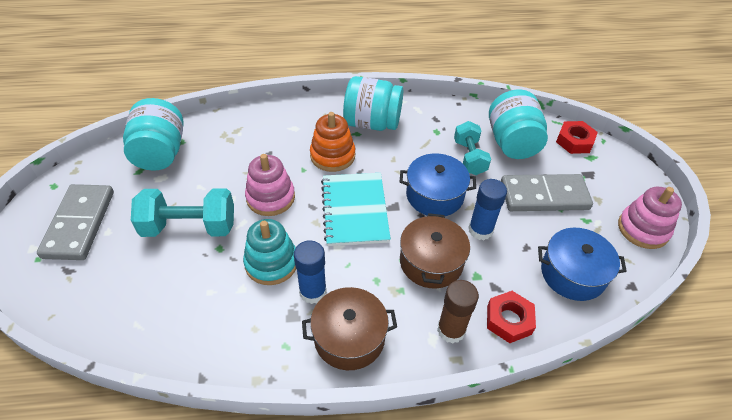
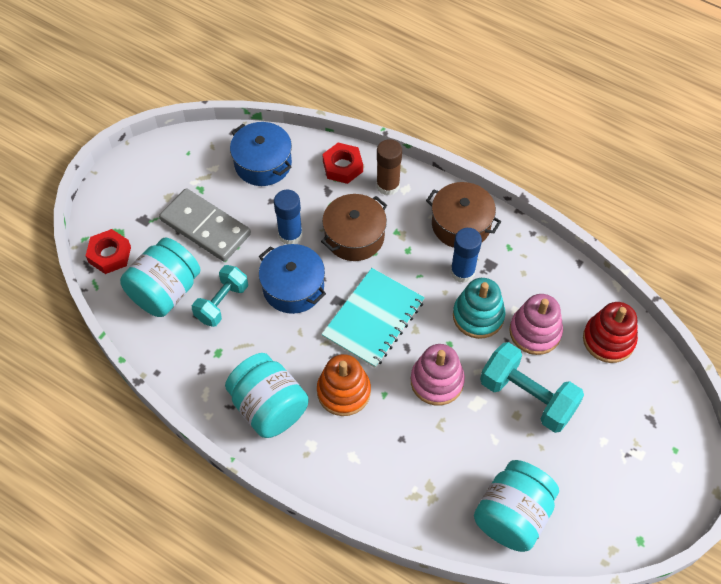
camera: 140 degrees left, 10 degrees up
grey domino [37,184,114,260] -> none
pink stacking toy [618,187,682,249] -> pink stacking toy moved to [509,294,563,355]
none -> red stacking toy [583,302,638,363]

